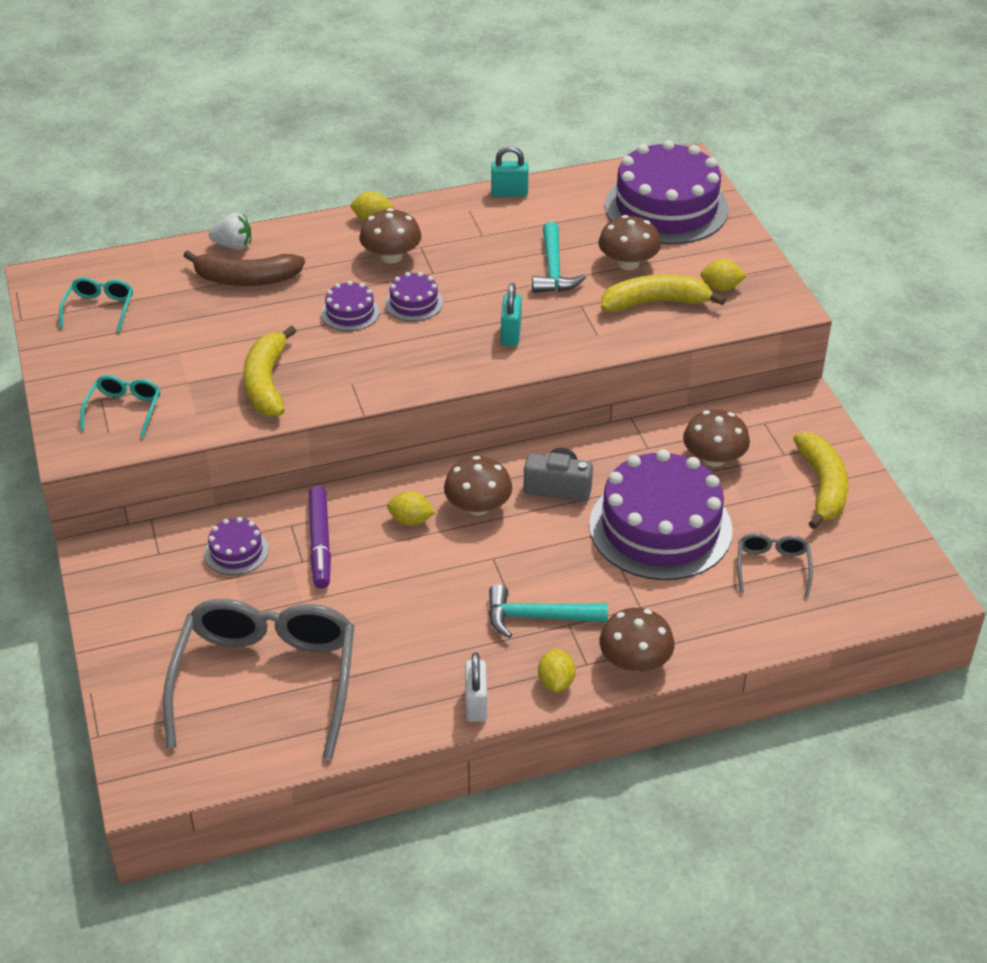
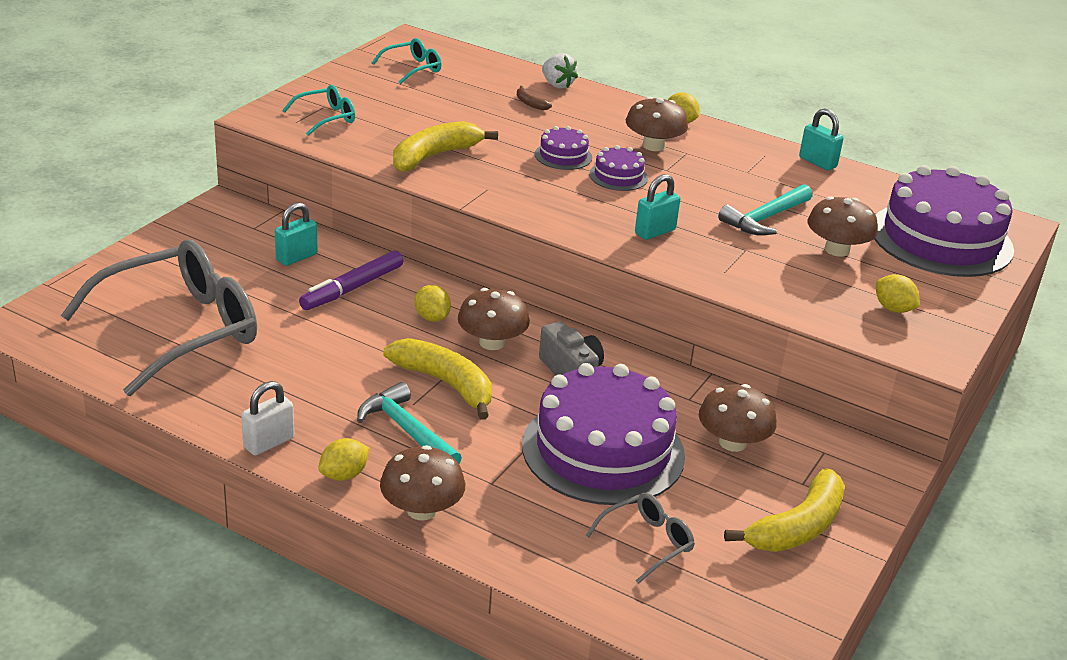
camera: 45 degrees right, 10 degrees down
brown banana [183,250,305,286] -> brown banana [517,86,552,110], size x0.44
purple cake [205,517,268,575] -> turquoise padlock [275,202,317,266]
yellow banana [601,274,726,312] -> yellow banana moved to [384,338,492,420]

